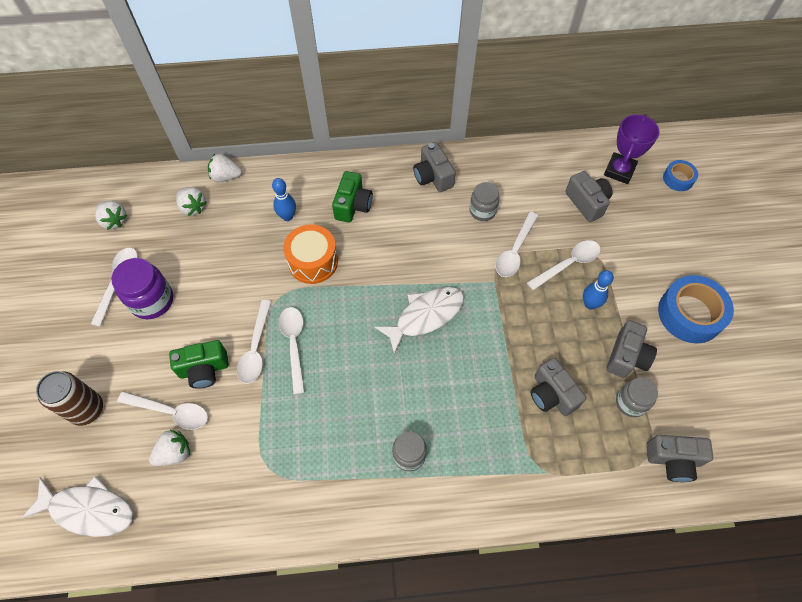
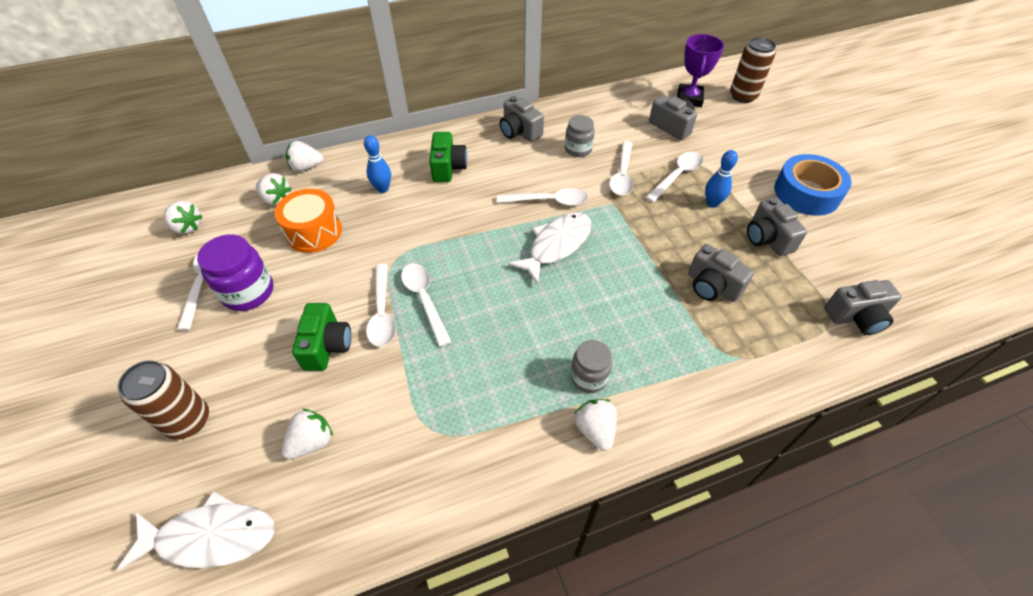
camera: 15 degrees left, 10 degrees down
white spoon [117,391,208,430] -> white spoon moved to [497,188,588,206]
green camera [169,340,229,389] -> green camera turned 60 degrees counterclockwise [292,303,351,371]
orange drum [283,224,338,284] -> orange drum moved to [275,189,342,253]
grey camera [607,320,657,378] -> grey camera turned 150 degrees clockwise [747,198,807,256]
grey jar [616,377,658,417] -> none
blue tape [663,160,698,191] -> brown can [730,37,776,103]
none -> white strawberry [574,399,617,451]

